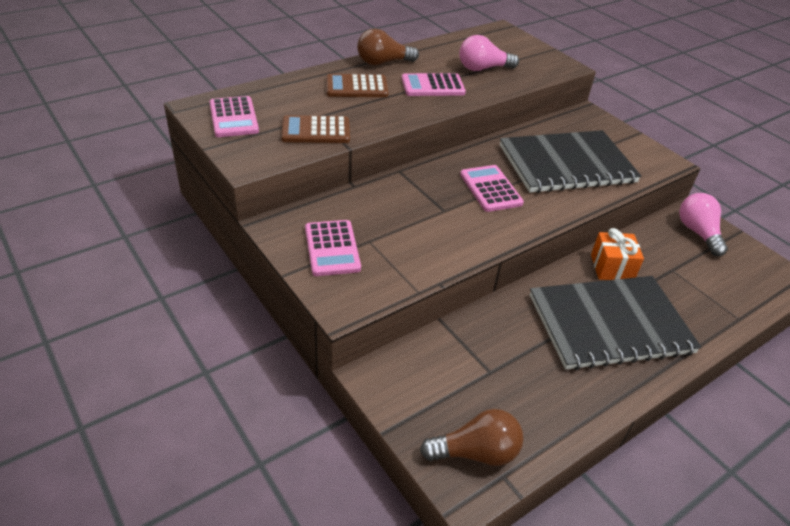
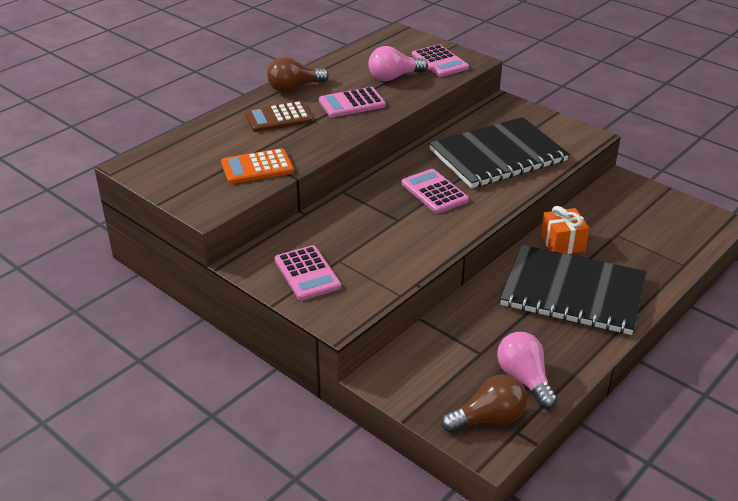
camera: 10 degrees left, 5 degrees down
pink calculator [209,96,259,137] -> pink calculator moved to [412,44,469,77]
brown calculator [281,115,350,143] -> orange calculator [221,148,294,184]
black notebook [530,276,701,370] -> black notebook turned 45 degrees clockwise [500,245,646,335]
pink light bulb [679,193,728,256] -> pink light bulb moved to [497,332,558,409]

